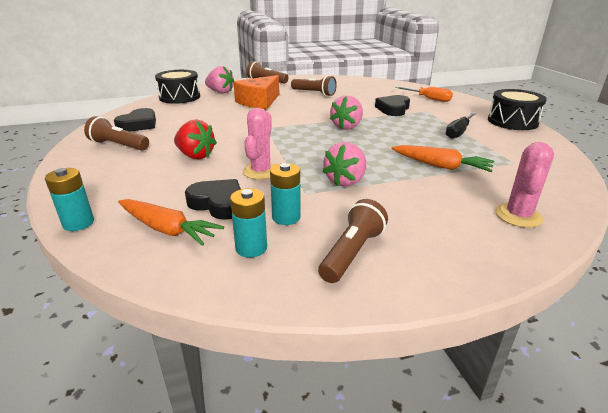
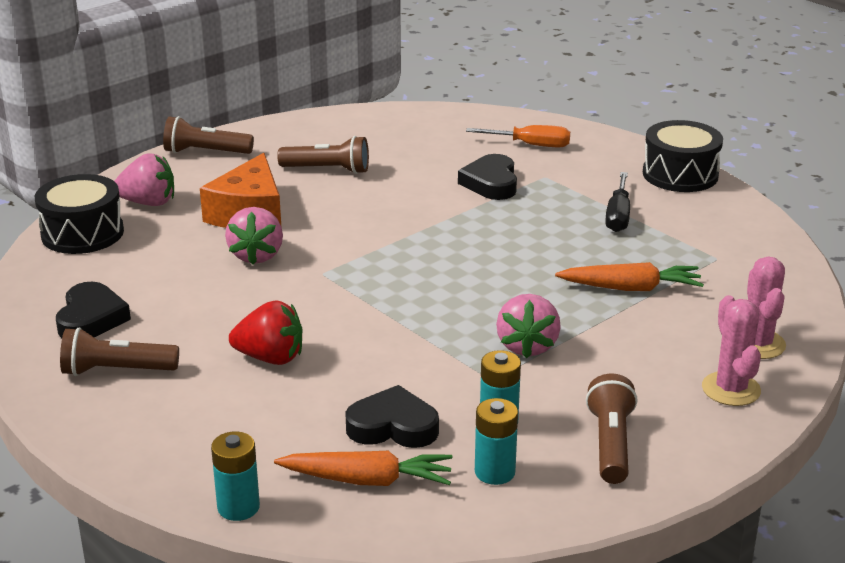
camera: 25 degrees left, 0 degrees up
pink cactus [243,108,274,180] -> pink cactus moved to [702,295,761,406]
pink strawberry [330,95,363,130] -> pink strawberry moved to [225,207,283,265]

